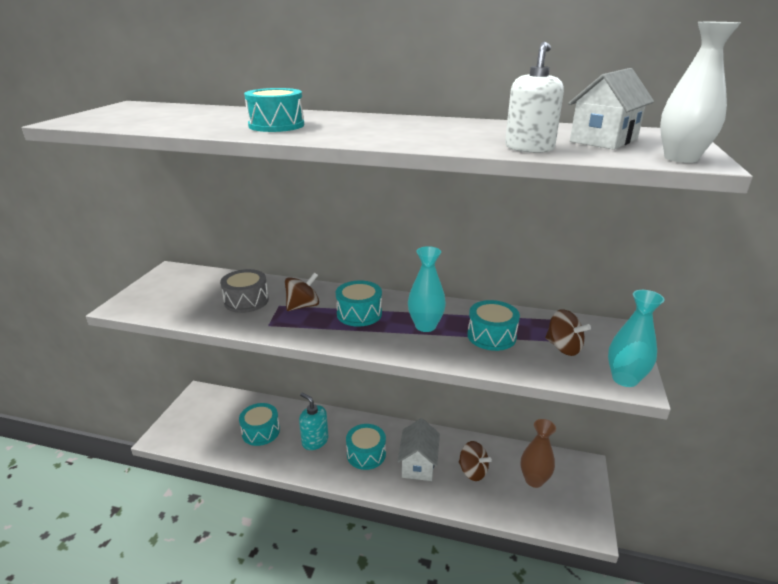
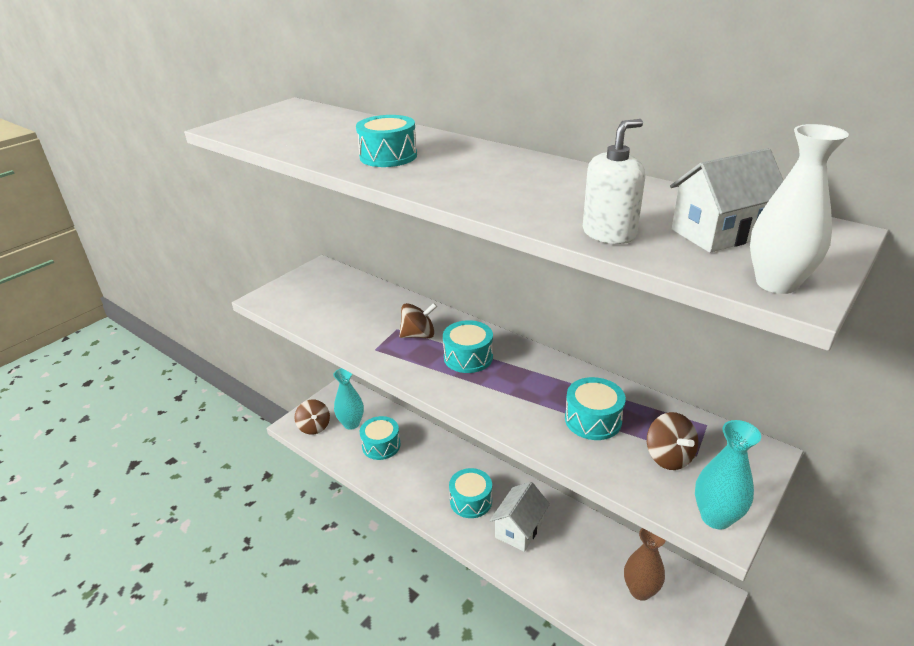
camera: 25 degrees right, 5 degrees up
grey drum [220,269,269,313] -> none
turquoise soap dispenser [299,393,329,450] -> none
turquoise vase [408,246,446,332] -> turquoise vase moved to [333,368,364,430]
brown spinning top [459,441,492,481] -> brown spinning top moved to [295,400,330,435]

